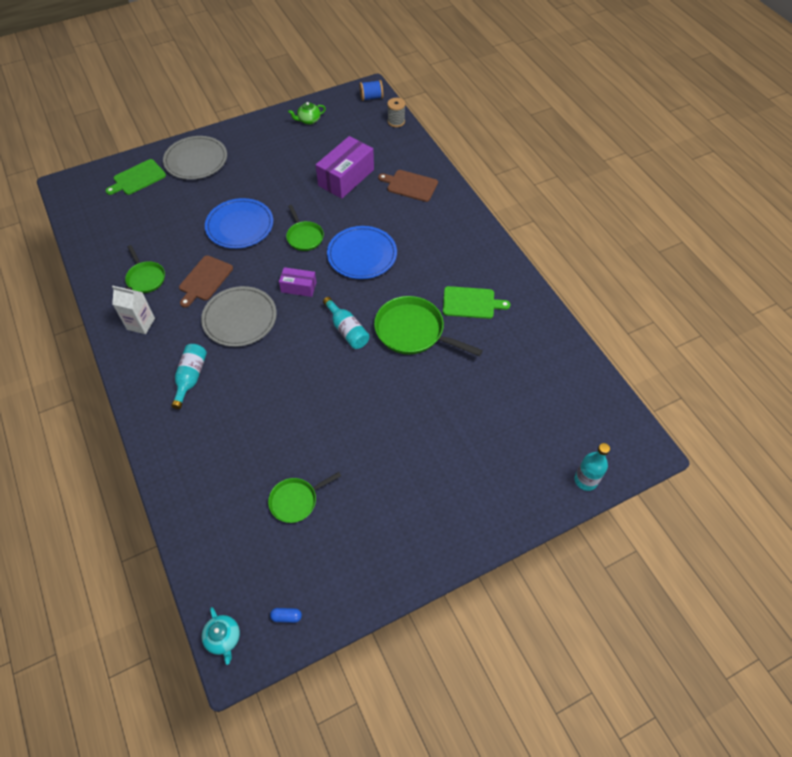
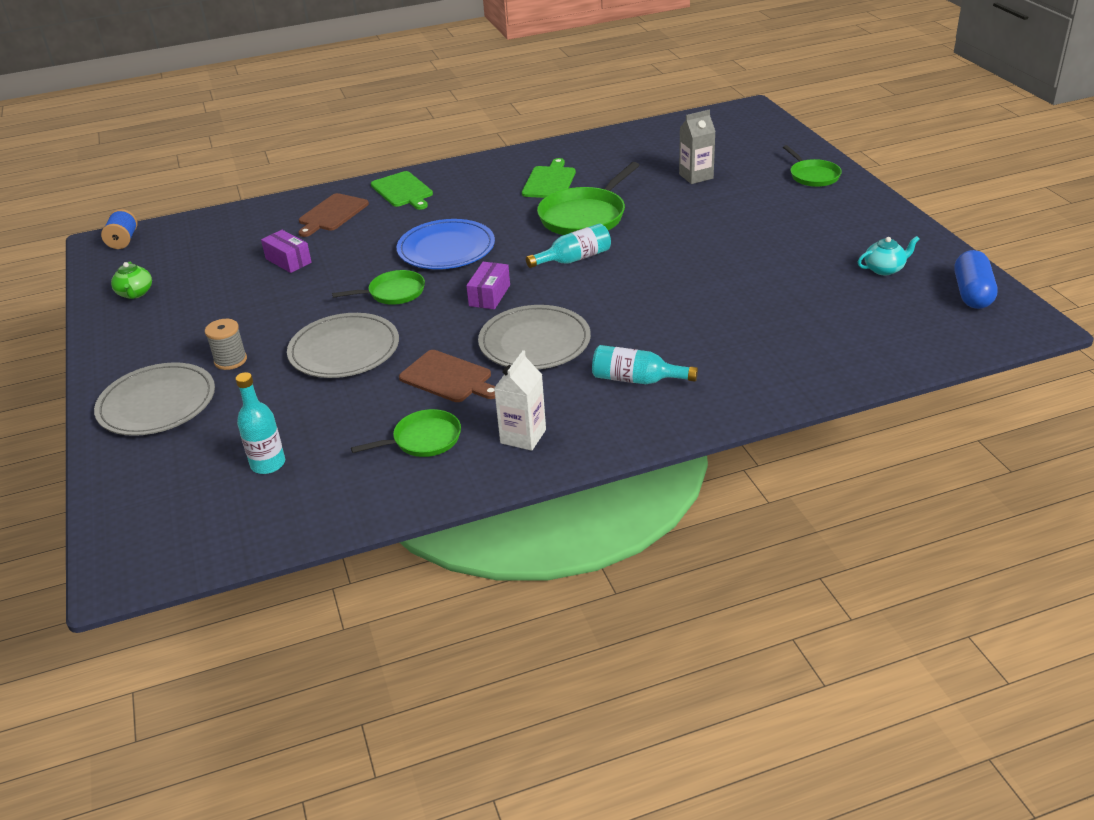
camera: 80 degrees left, 20 degrees down
green cutting board [106,159,166,195] -> green cutting board moved to [371,171,433,210]
turquoise teapot [201,607,240,665] -> turquoise teapot moved to [858,236,919,275]
blue plate [205,198,273,249] -> grey plate [287,313,399,378]
green pan [268,472,341,523] -> green pan moved to [783,145,842,187]
blue capsule [270,608,302,623] -> blue capsule [954,250,997,309], size x2.19
purple box [316,136,374,199] -> purple box [261,230,312,273], size x0.55
grey spool [387,98,405,127] -> grey spool moved to [205,319,247,370]
turquoise bottle [574,443,610,491] -> turquoise bottle moved to [236,372,285,474]
none -> grey carton [679,110,716,184]

